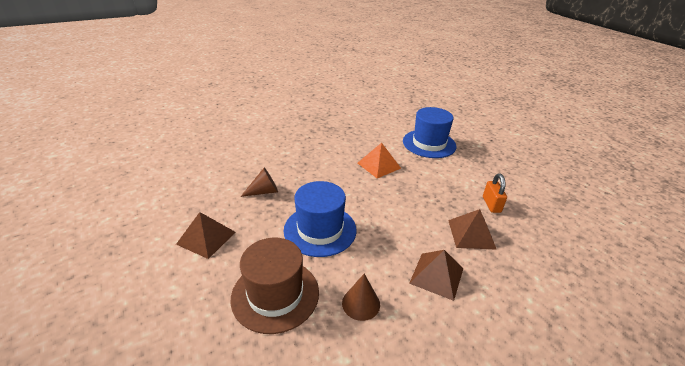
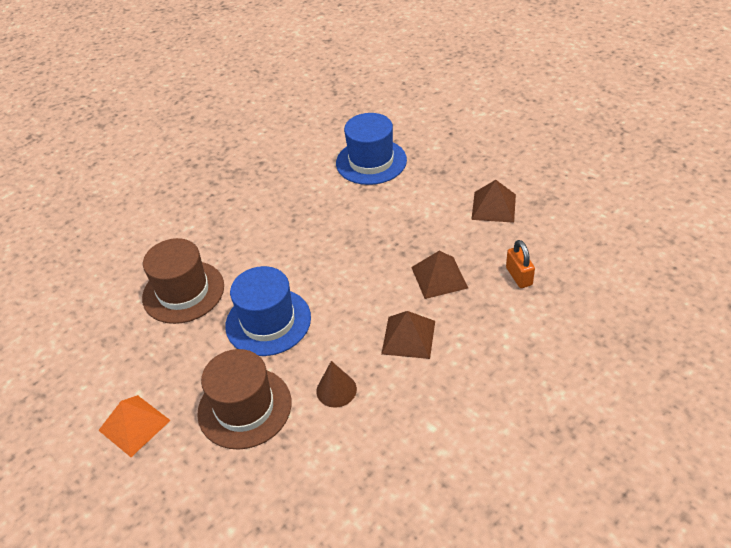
camera: 10 degrees left, 10 degrees up
brown pyramid [176,212,236,259] -> brown pyramid moved to [471,180,516,223]
brown cone [240,168,278,197] -> brown hat [142,238,224,324]
orange pyramid [358,143,401,178] -> orange pyramid moved to [98,395,171,457]
orange padlock [483,173,507,213] -> orange padlock moved to [506,240,535,288]

